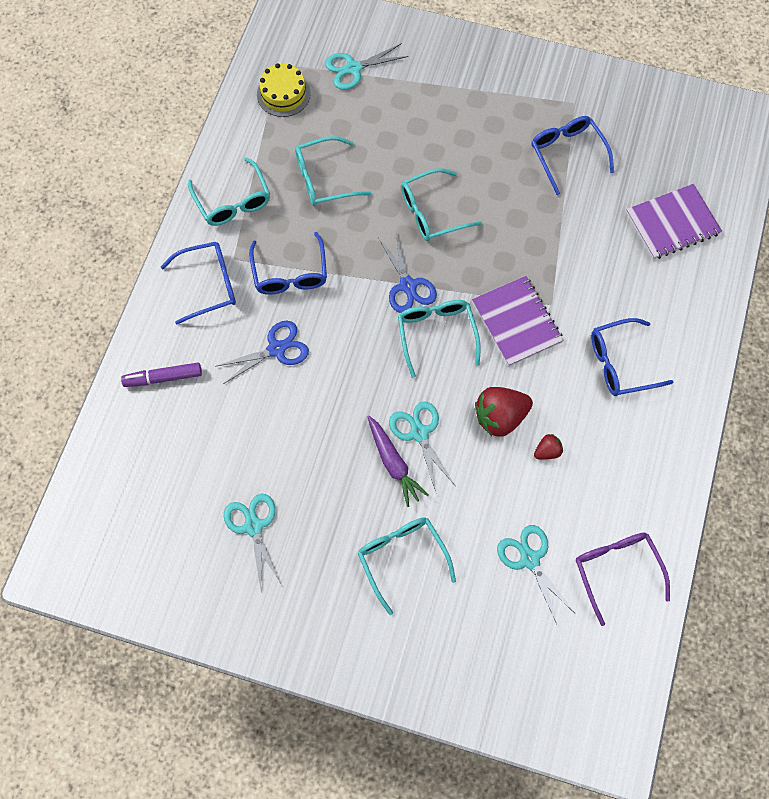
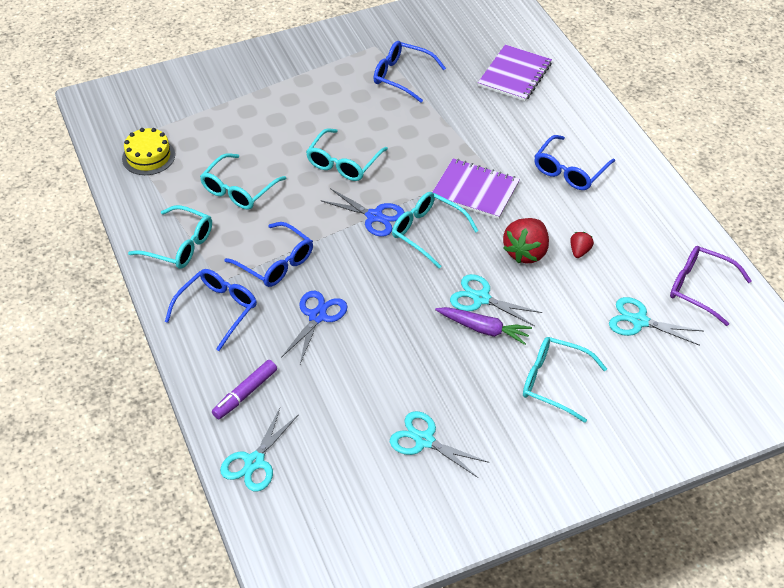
camera: 40 degrees left, 20 degrees down
turquoise scissors [325,43,409,90] -> turquoise scissors moved to [220,408,299,491]

